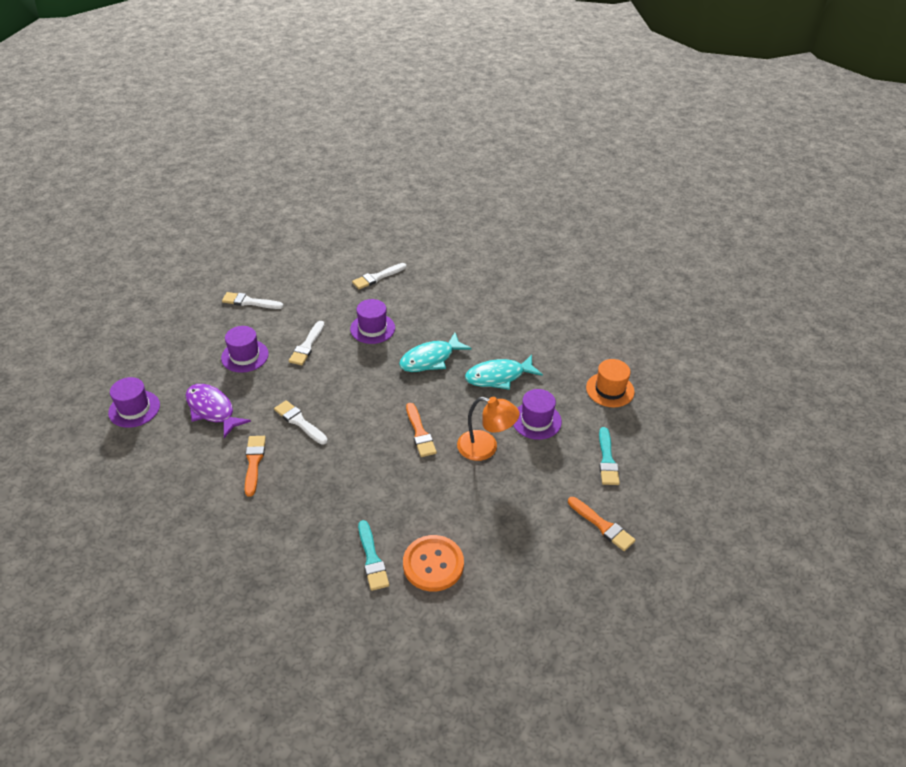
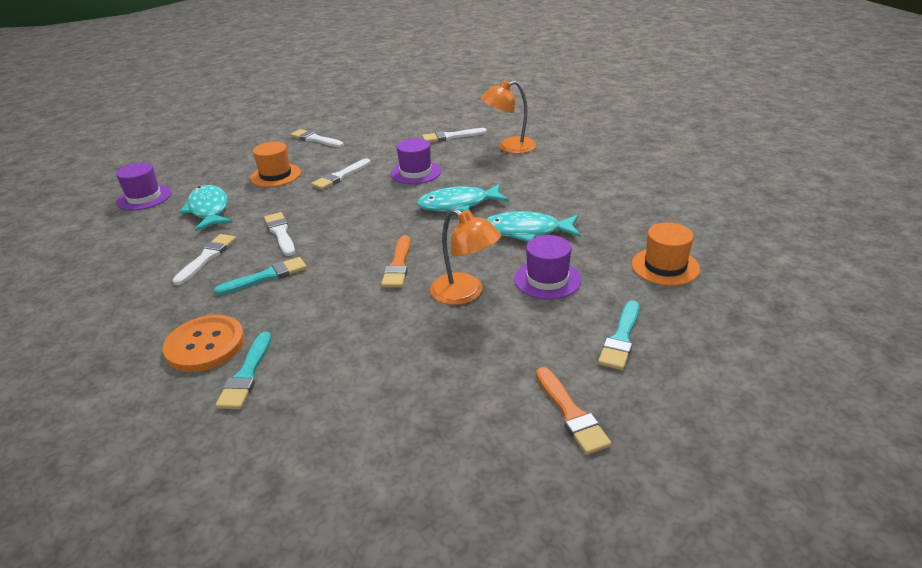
camera: 25 degrees right, 10 degrees down
purple fish [186,384,251,438] -> turquoise fish [179,185,233,231]
purple hat [221,326,269,373] -> orange hat [250,142,301,187]
orange brush [245,436,266,497] -> white brush [172,234,236,285]
orange button [403,535,464,591] -> orange button moved to [162,315,245,372]
none -> turquoise brush [214,257,307,295]
none -> orange lamp [481,80,536,154]

